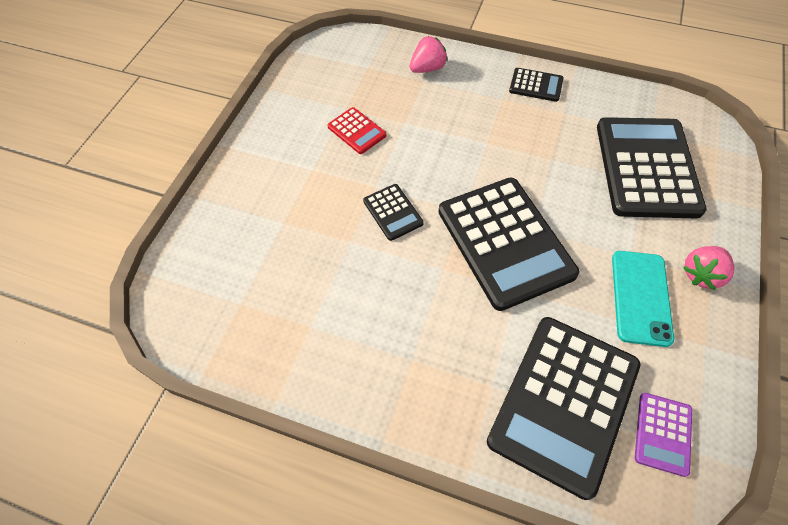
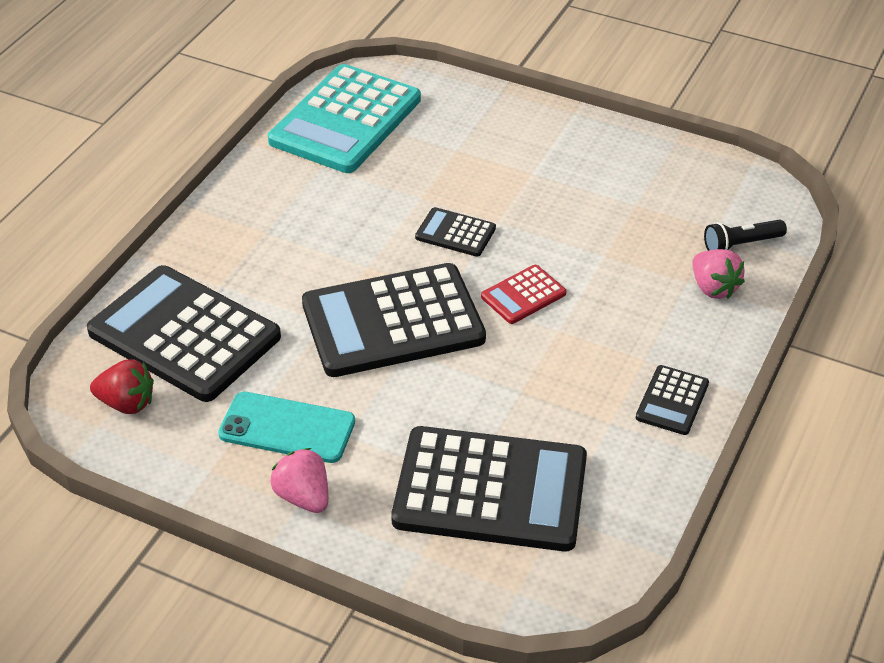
camera: 95 degrees right, 15 degrees down
red calculator [327,107,386,154] -> red calculator moved to [481,265,566,324]
black calculator [363,184,424,241] -> black calculator turned 45 degrees clockwise [415,207,496,257]
purple calculator [635,393,692,477] -> red strawberry [90,359,154,414]
none -> turquoise calculator [268,64,421,173]
none -> black flashlight [704,220,787,251]

